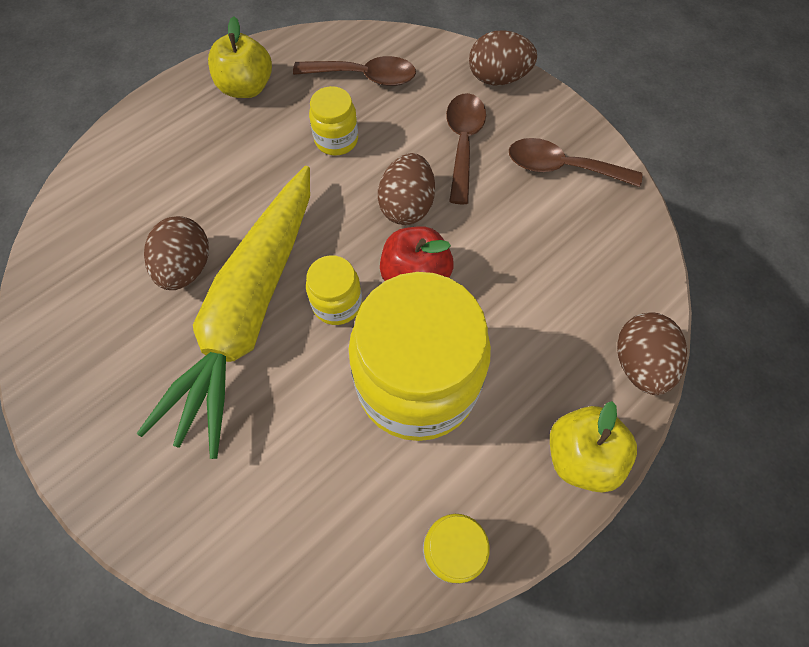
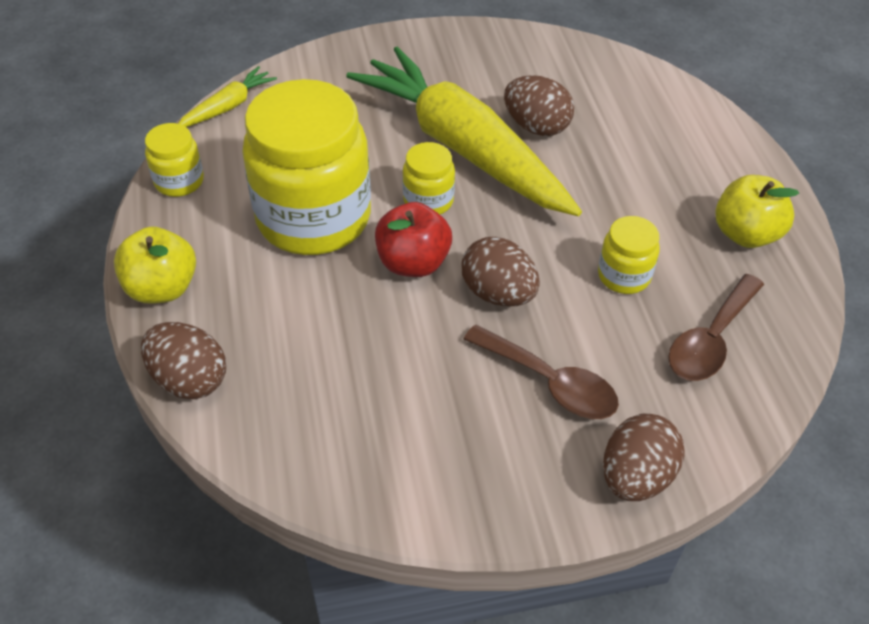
camera: 120 degrees right, 15 degrees down
brown spoon [509,138,643,187] -> none
none -> yellow carrot [178,66,277,127]

